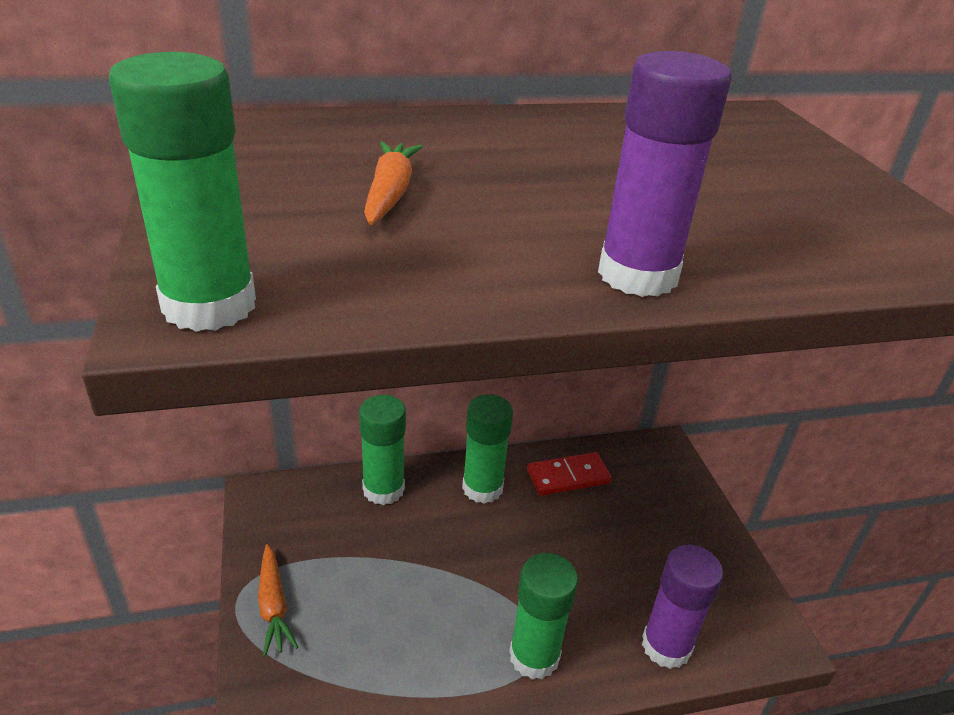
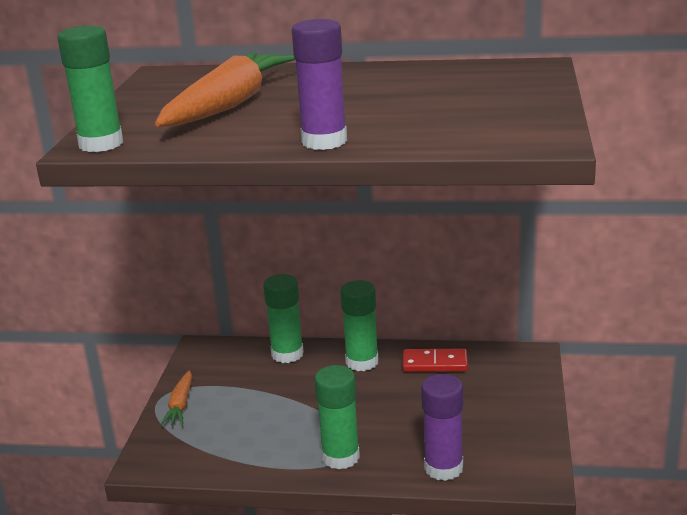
camera: 25 degrees right, 10 degrees down
orange carrot [364,142,423,225] -> orange carrot [155,52,295,127], size x2.10

